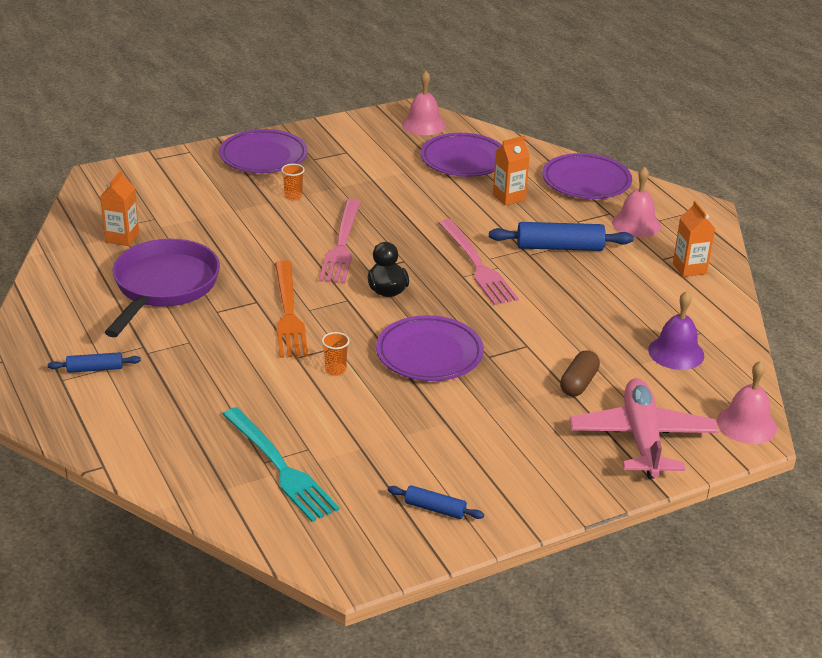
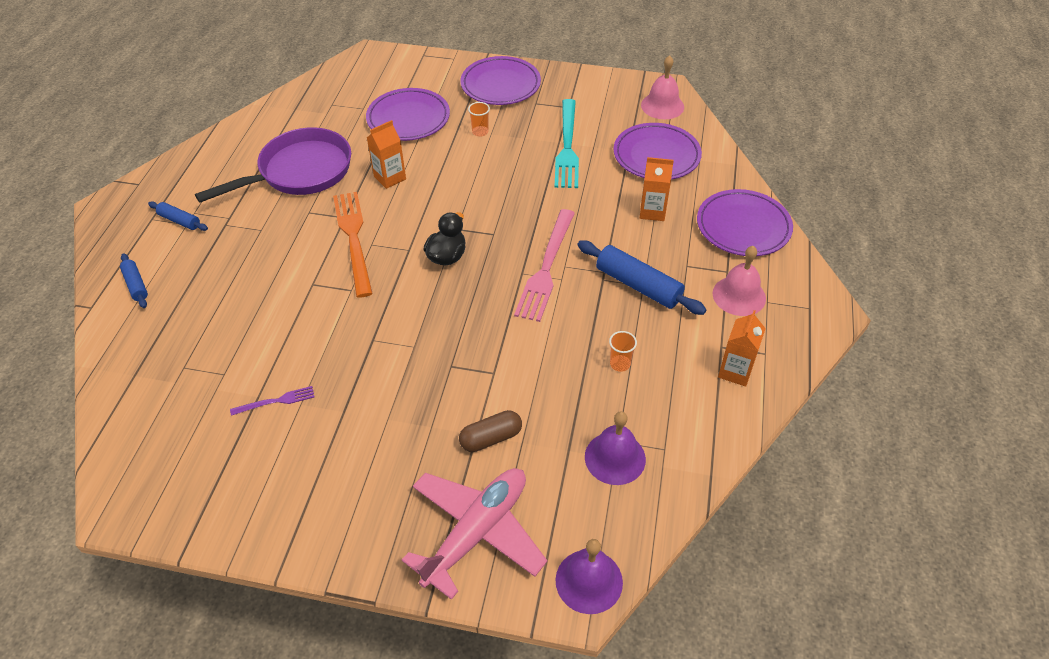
camera: 40 degrees right, 15 degrees up
orange carton [100,170,139,246] -> orange carton moved to [367,120,406,189]
turquoise fork [222,407,340,522] -> turquoise fork moved to [554,99,579,188]
orange fork [275,260,308,358] -> orange fork turned 135 degrees clockwise [333,192,373,298]
pink fork [319,199,361,284] -> none
orange cup [322,332,350,376] -> orange cup moved to [609,331,637,372]
purple plate [376,315,484,381] -> purple plate moved to [366,88,450,141]
blue rolling pin [388,485,484,519] -> blue rolling pin moved to [120,253,148,308]
pink bell [717,361,777,444] -> purple bell [555,539,623,614]
none -> purple fork [230,386,315,416]

